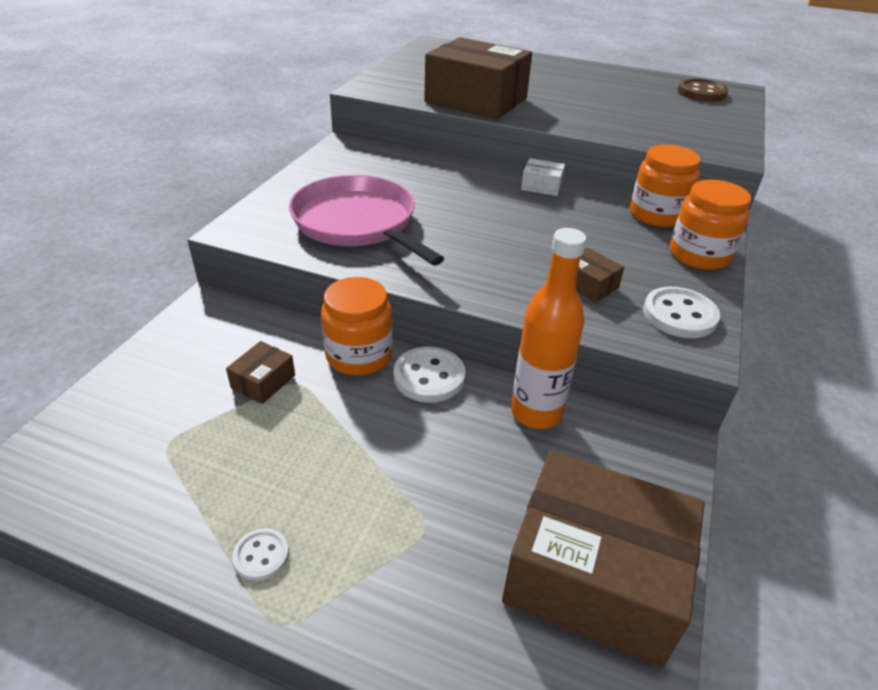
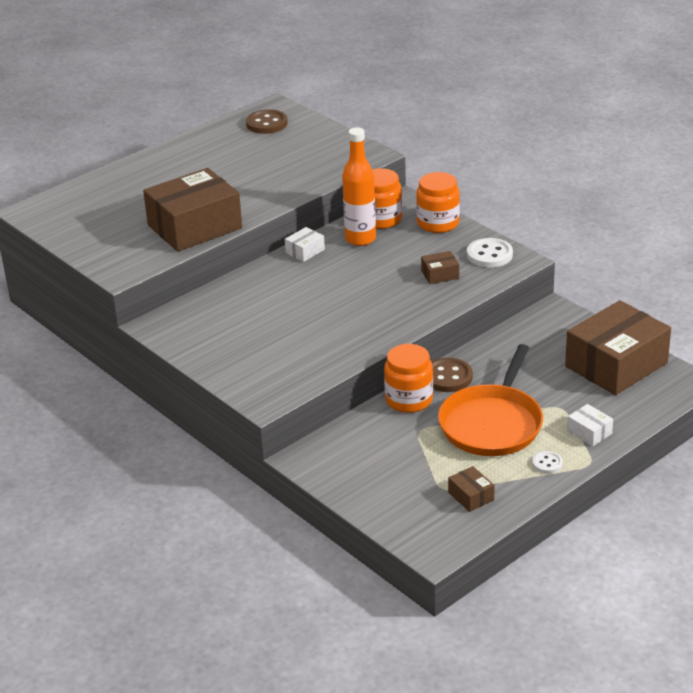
camera: 60 degrees left, 5 degrees down
brown box [226,341,295,404] -> brown box moved to [448,466,495,512]
pink pan [289,175,445,265] -> none
white button [394,346,466,403] -> brown button [432,358,473,392]
orange bottle [511,228,587,429] -> orange bottle moved to [342,127,376,246]
none -> orange pan [438,344,543,456]
none -> white box [567,404,613,447]

